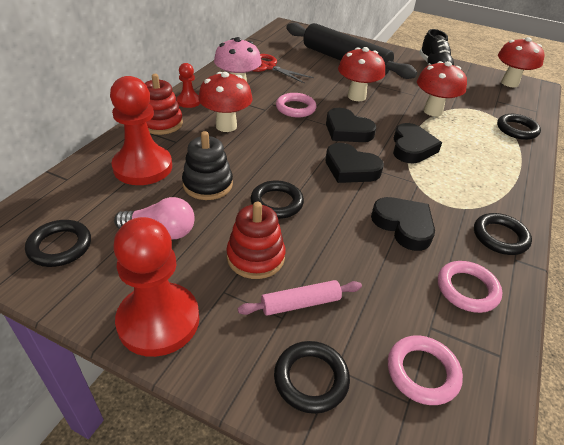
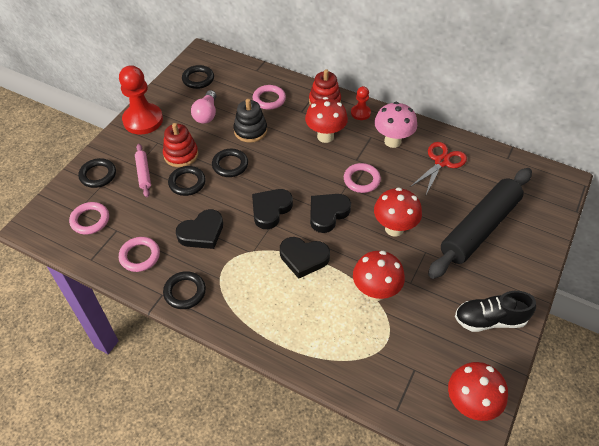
camera: 95 degrees right, 10 degrees up
red pawn [110,76,172,185] -> pink ring [253,85,286,110]
black ring [497,114,541,140] -> black ring moved to [168,166,206,196]

